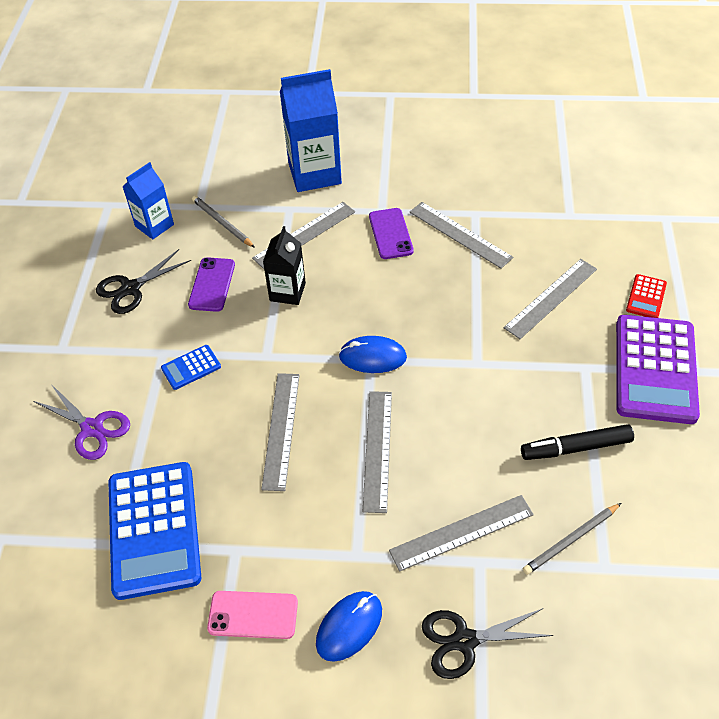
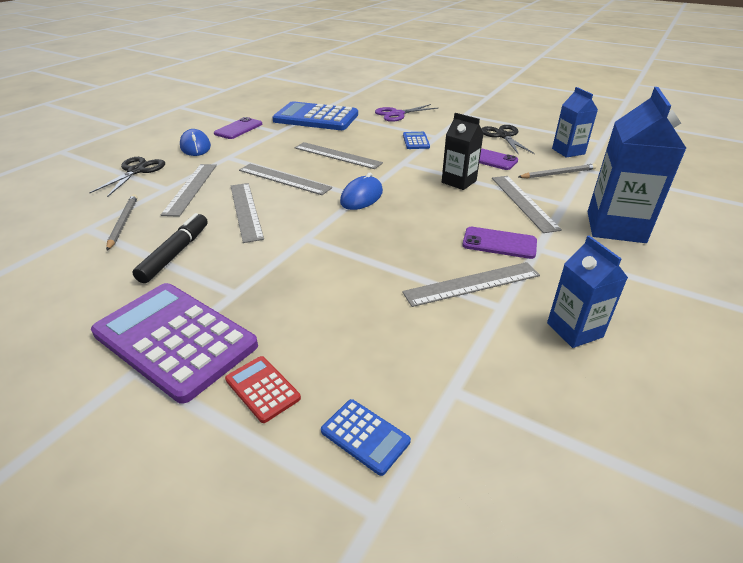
camera: 115 degrees right, 15 degrees down
pink phone [207,591,298,639] -> purple phone [214,117,262,139]
grey ruler [503,259,597,339] -> grey ruler moved to [231,183,264,243]
none -> blue calculator [321,399,411,476]
none -> blue carton [547,236,628,348]

